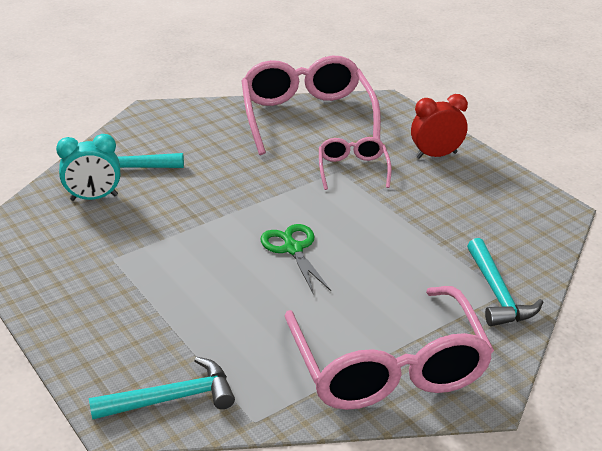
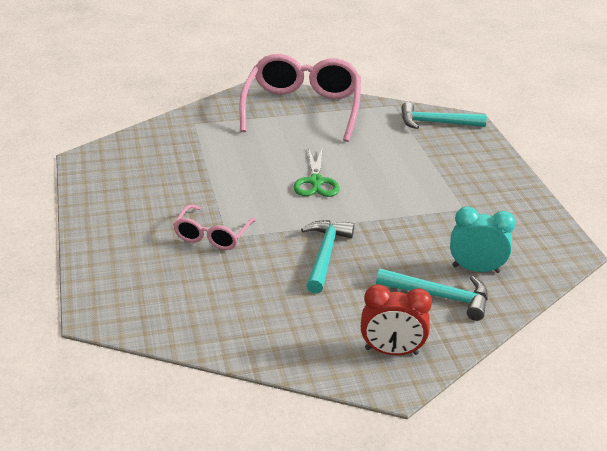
camera: 160 degrees left, 0 degrees up
pink glasses [241,56,381,155] -> none
red clock [411,94,468,159] -> red clock moved to [361,284,432,355]
turquoise hammer [467,238,543,326] -> turquoise hammer moved to [301,220,354,294]

